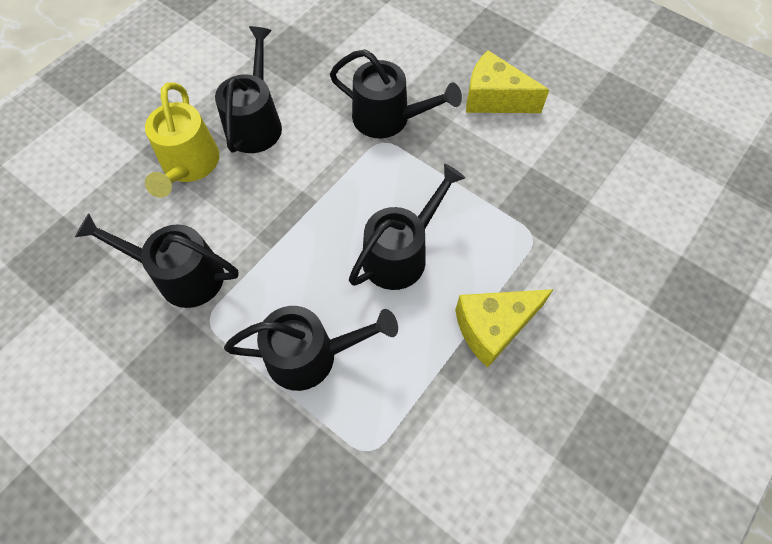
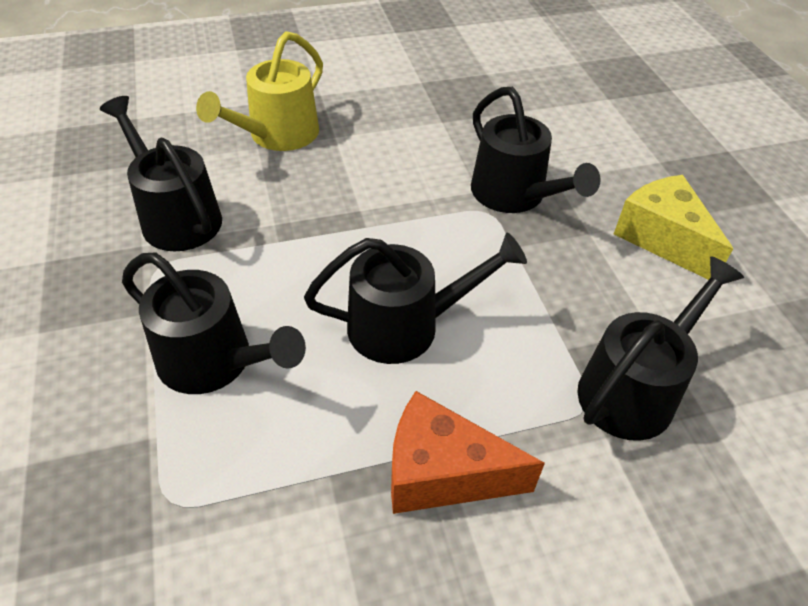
camera: 35 degrees right, 15 degrees down
black watering can [215,26,282,153] -> black watering can moved to [577,256,744,441]
yellow cheese [455,289,554,368] -> orange cheese [391,391,545,514]

